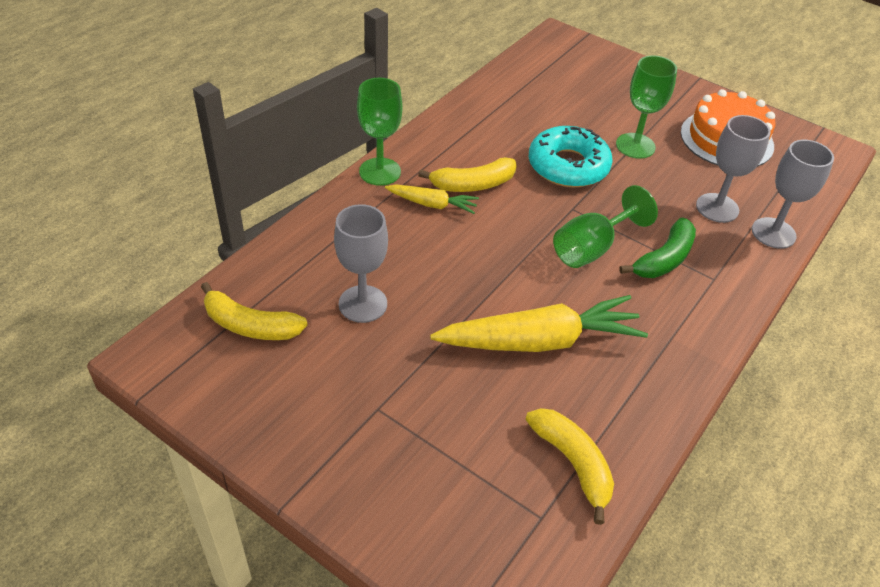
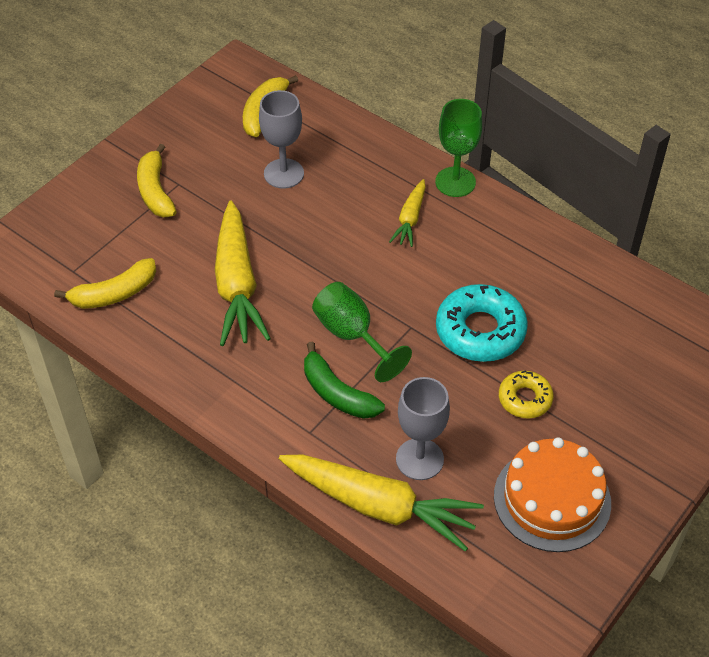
camera: 95 degrees right, 5 degrees up
yellow banana [418,157,517,192] -> yellow banana moved to [137,144,177,217]
green goblet [616,55,677,159] -> yellow donut [499,370,554,418]
grey goblet [752,140,834,249] -> yellow carrot [279,455,484,551]

